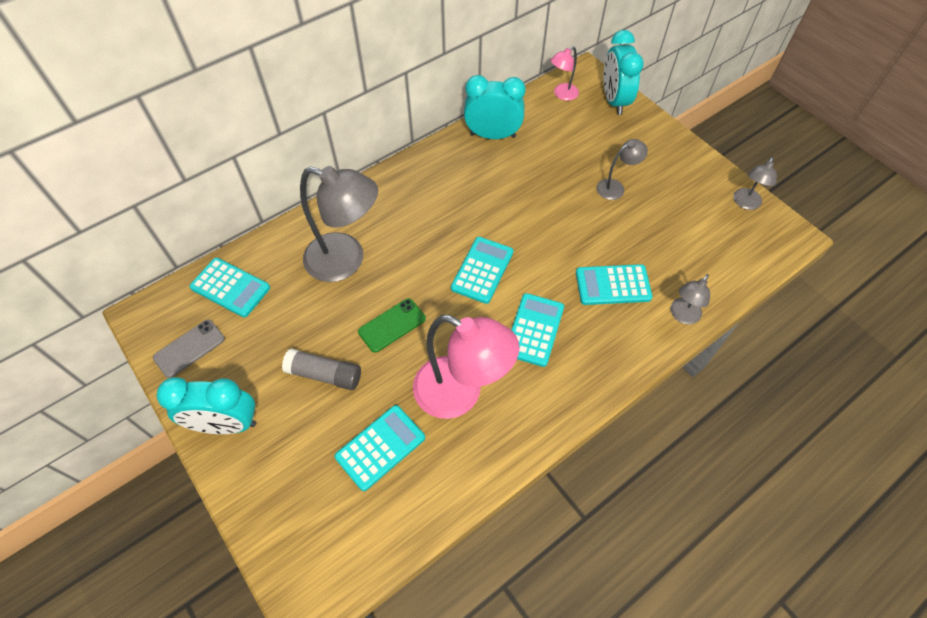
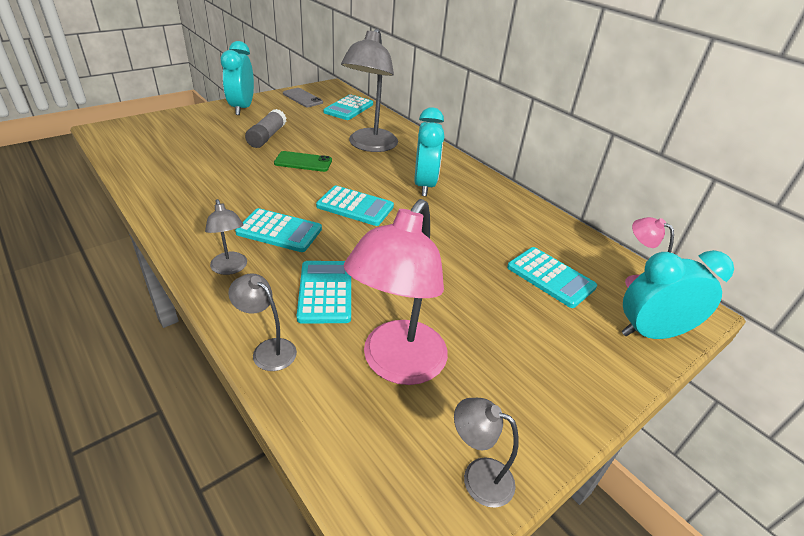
camera: 85 degrees right, 20 degrees down
turquoise calculator [335,405,425,491] -> turquoise calculator moved to [507,247,597,308]
green phone [358,298,426,353] -> green phone turned 45 degrees counterclockwise [274,151,332,172]
pink lamp [413,315,520,419] -> pink lamp moved to [344,199,448,385]
turquoise clock [464,75,526,139] -> turquoise clock moved to [414,107,445,196]
grey lamp [597,139,648,200] -> grey lamp moved to [205,199,247,275]

